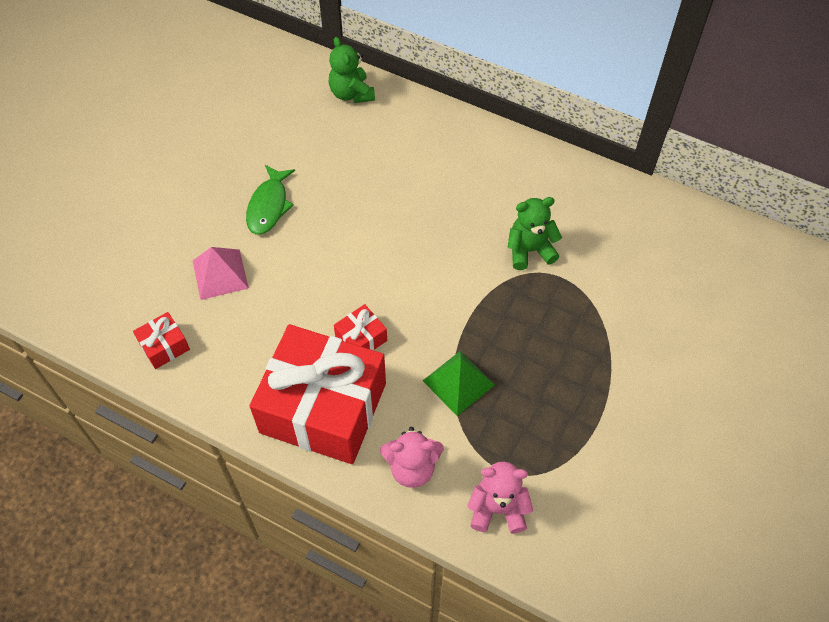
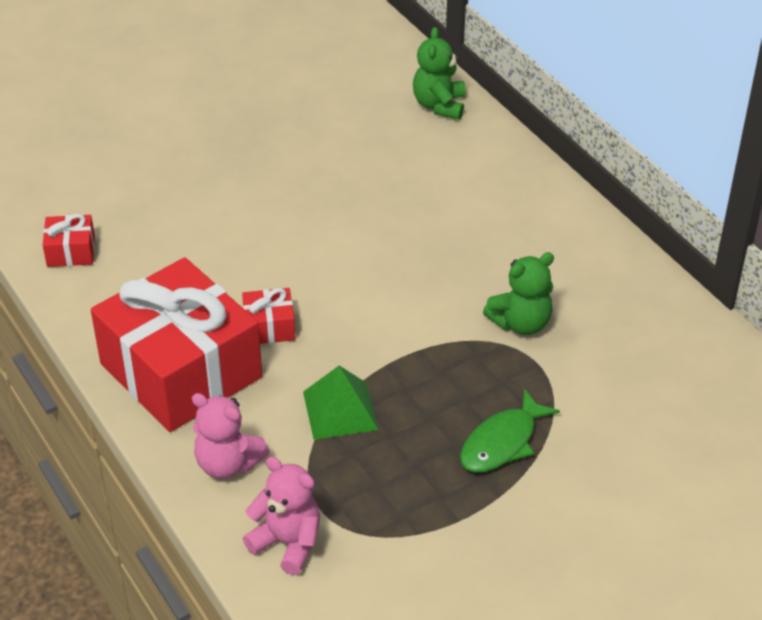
camera: 30 degrees right, 15 degrees down
pink pyramid [193,247,249,300] -> none
green fish [246,165,295,235] -> green fish moved to [460,389,560,472]
green teddy bear [507,197,562,270] -> green teddy bear turned 135 degrees clockwise [483,252,554,335]

